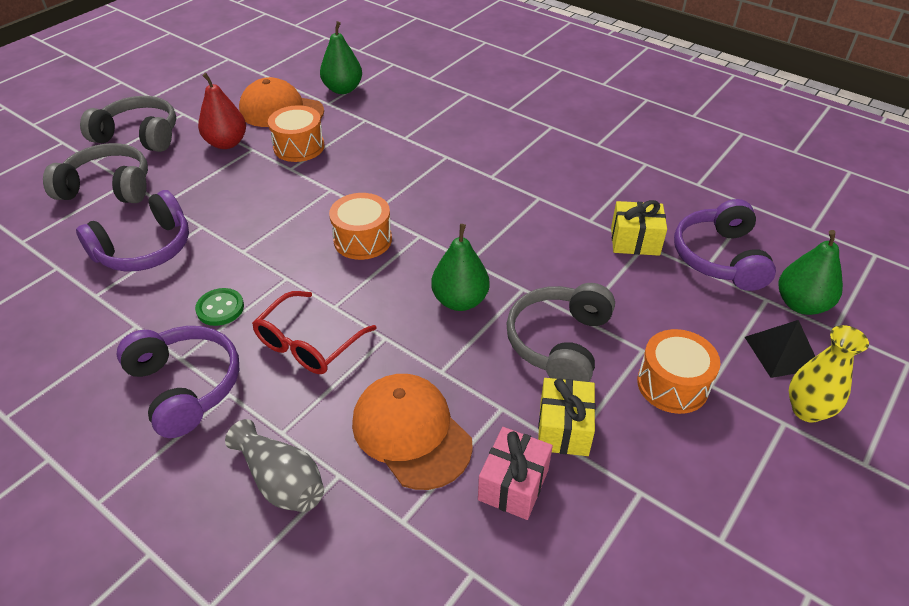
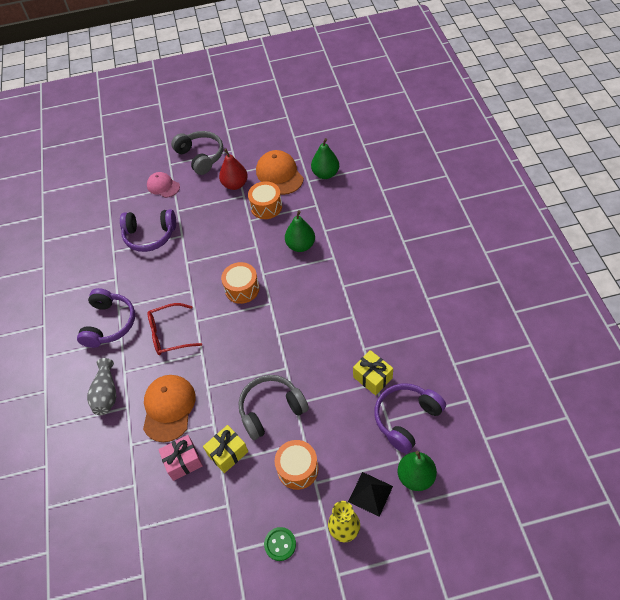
camera: 45 degrees right, 10 degrees up
grey headphones [43,143,148,203] -> pink cap [147,172,180,198]
green button [195,288,244,326] -> green button moved to [264,527,296,561]
green pear [431,224,490,311] -> green pear moved to [285,211,315,252]

